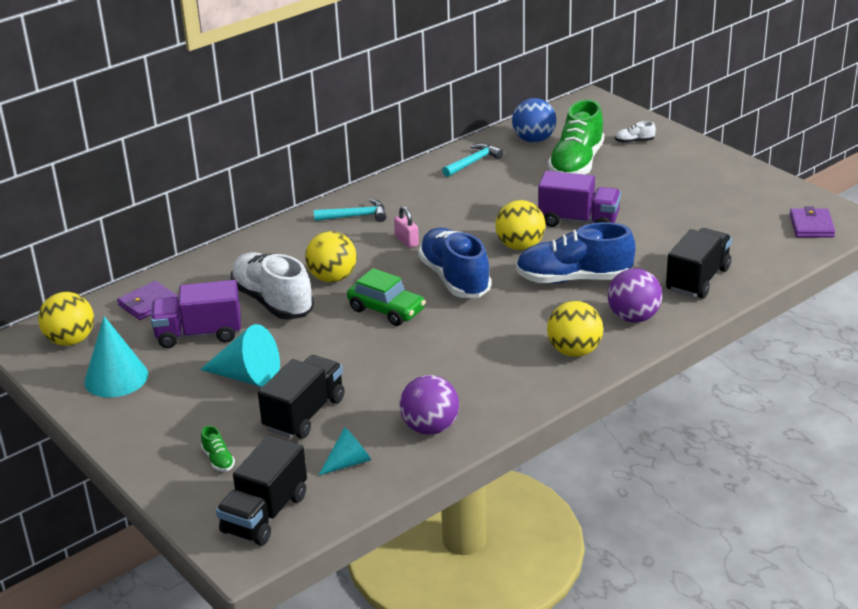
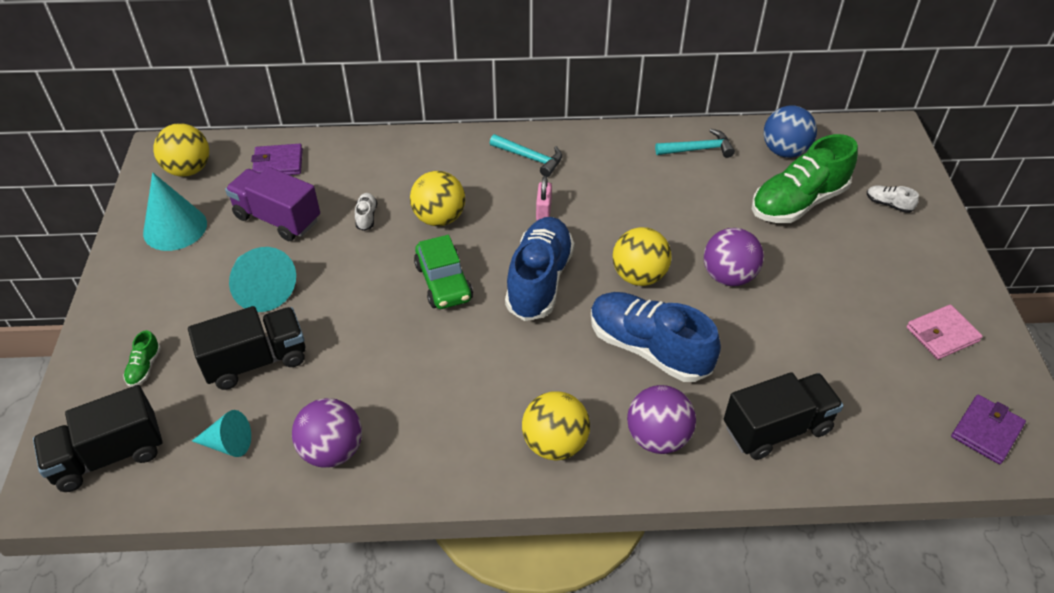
camera: 35 degrees right, 15 degrees up
white shoe [231,252,314,320] -> white shoe [355,193,377,231], size x0.40
purple truck [538,171,621,227] -> purple ball [704,228,764,286]
none -> pink wallet [906,304,983,360]

